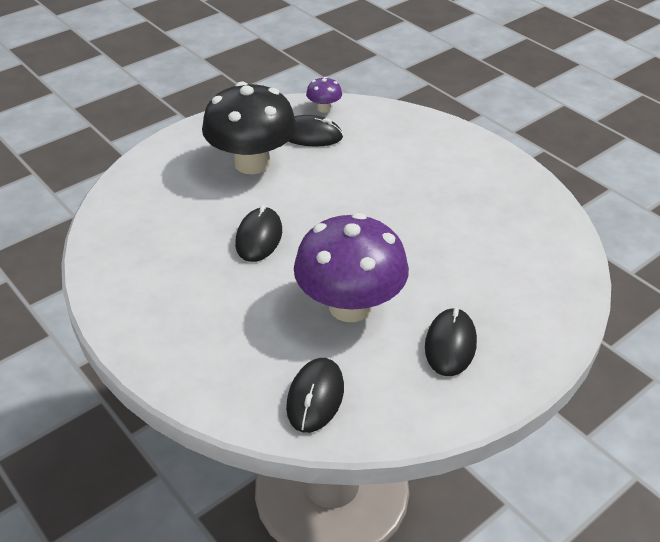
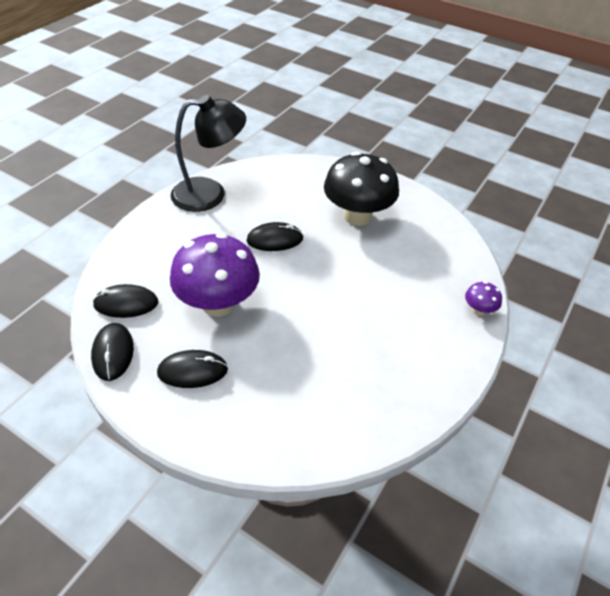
camera: 70 degrees right, 5 degrees up
black mouse [288,115,343,147] -> black mouse moved to [91,323,134,381]
purple mushroom [306,77,342,113] -> purple mushroom moved to [465,281,502,316]
none -> black lamp [171,95,246,212]

